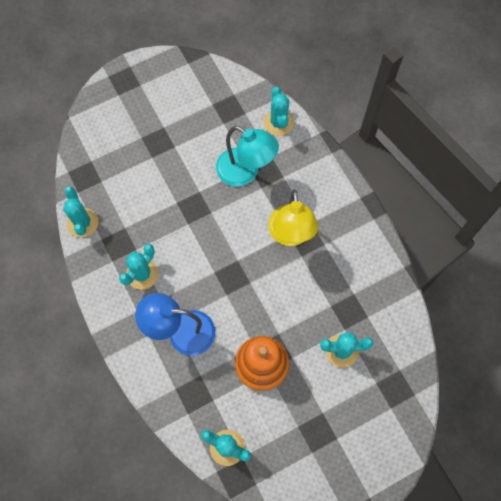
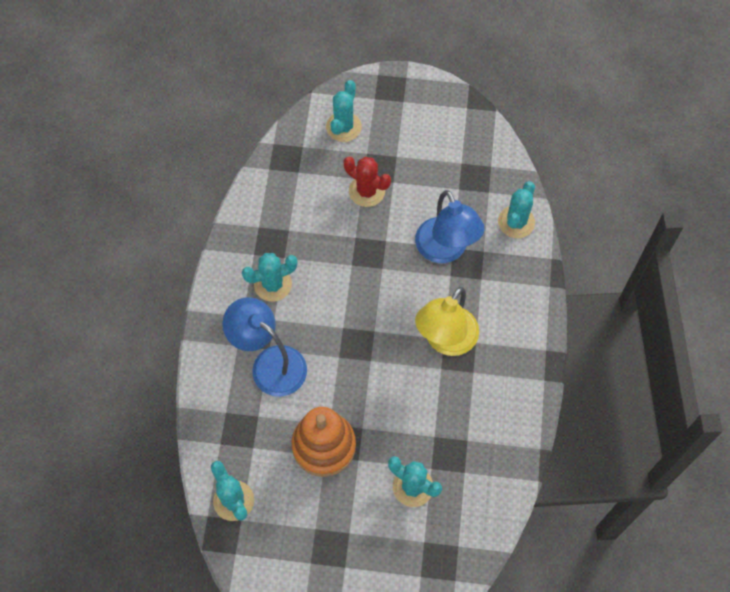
camera: 35 degrees right, 5 degrees down
turquoise cactus [63,186,98,238] -> turquoise cactus moved to [326,80,362,142]
turquoise lamp [216,126,279,187] -> blue lamp [415,190,484,263]
none -> red cactus [344,157,391,207]

